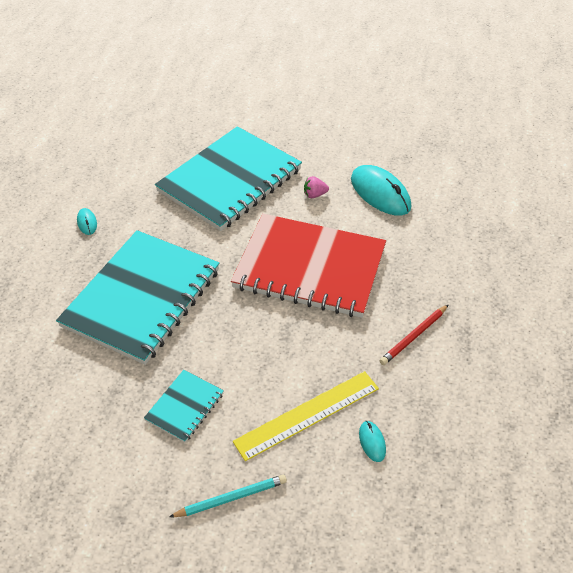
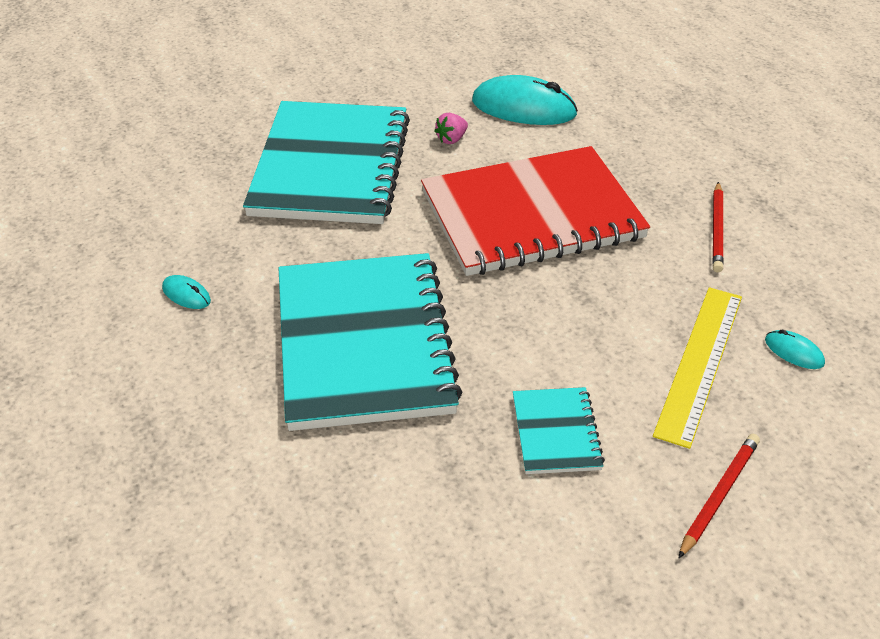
camera: 35 degrees left, 5 degrees down
turquoise pencil [169,475,287,517] -> red pencil [678,434,760,559]

